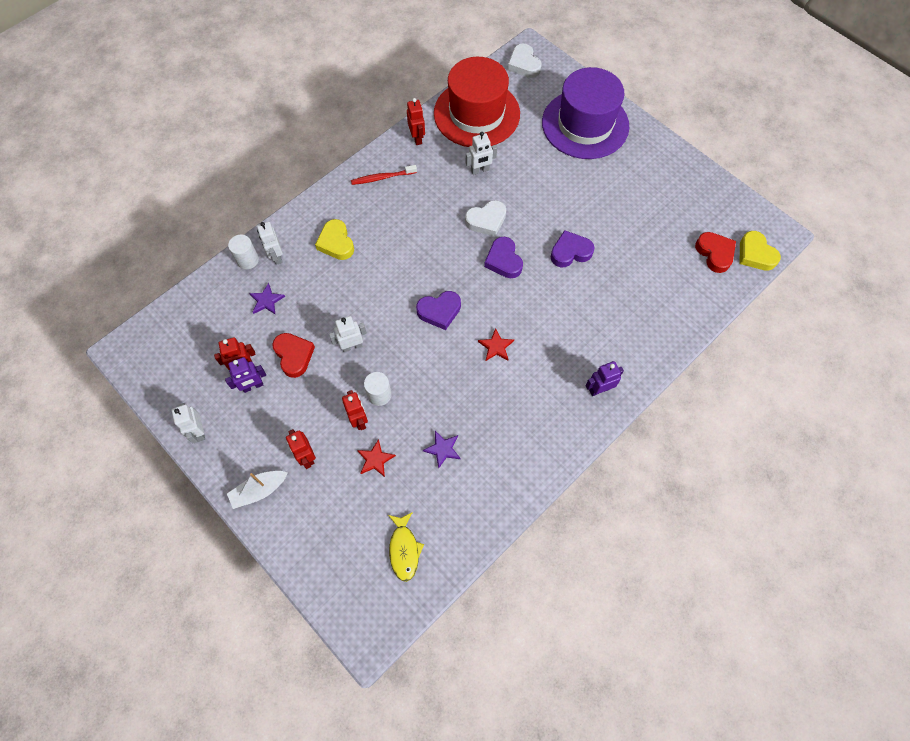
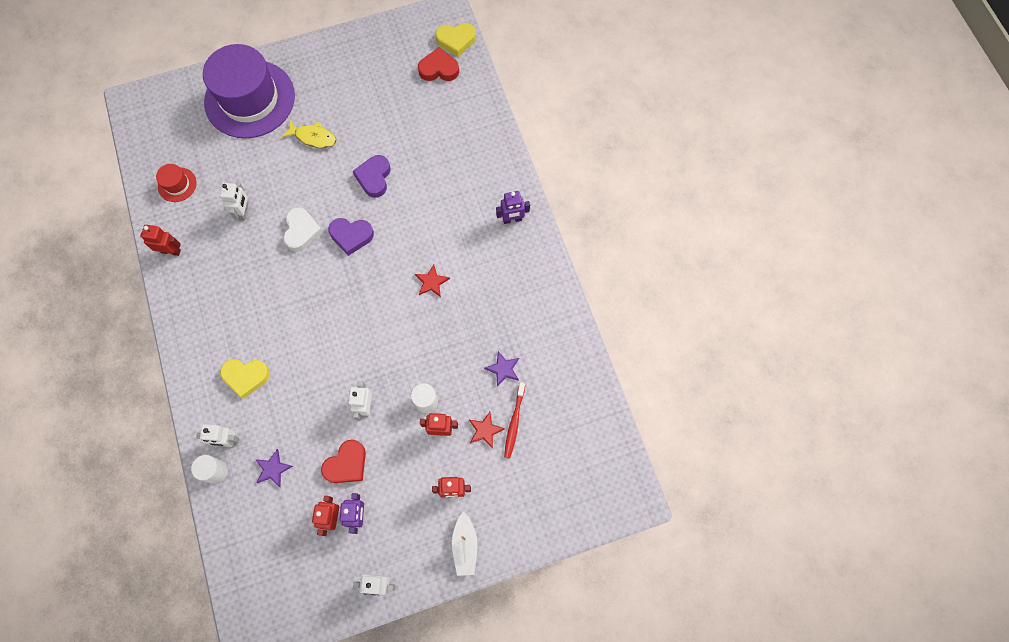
camera: 65 degrees left, 5 degrees up
red heart [272,333,315,378] -> red heart turned 135 degrees clockwise [321,440,366,483]
red toothbrush [351,165,417,185] -> red toothbrush moved to [504,382,525,459]
yellow fish [388,512,424,582] -> yellow fish moved to [282,120,336,148]
purple heart [416,291,461,330] -> none
red hat [434,57,520,147] -> red hat [156,164,197,202], size x0.41
white heart [508,44,542,78] -> none
purple robot [585,361,624,396] -> purple robot turned 105 degrees counterclockwise [496,191,530,224]

